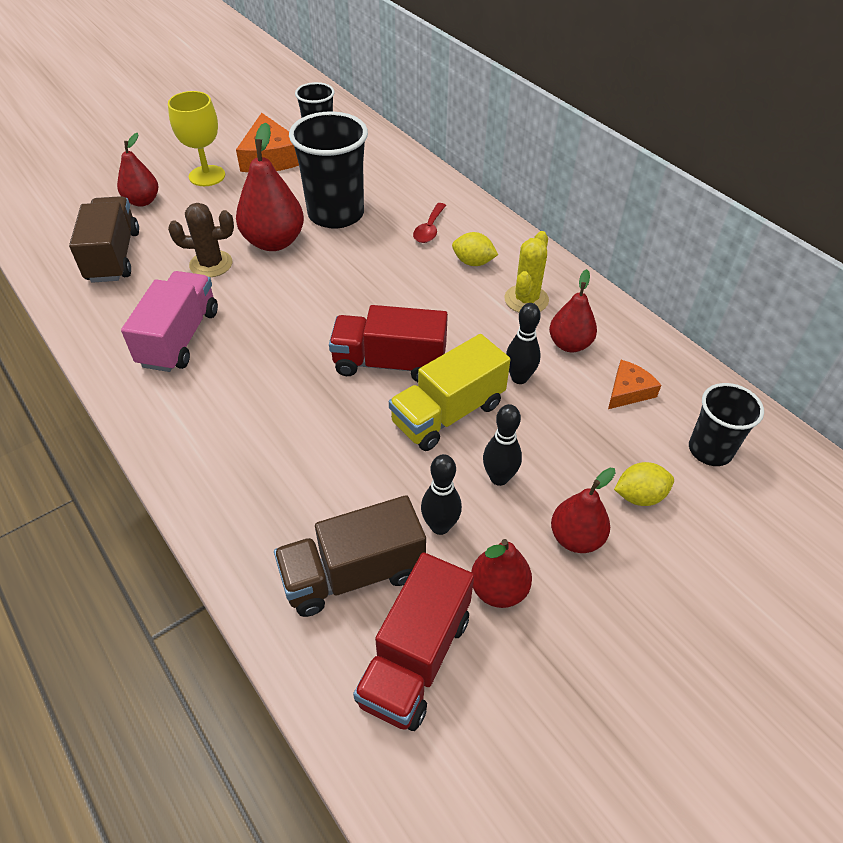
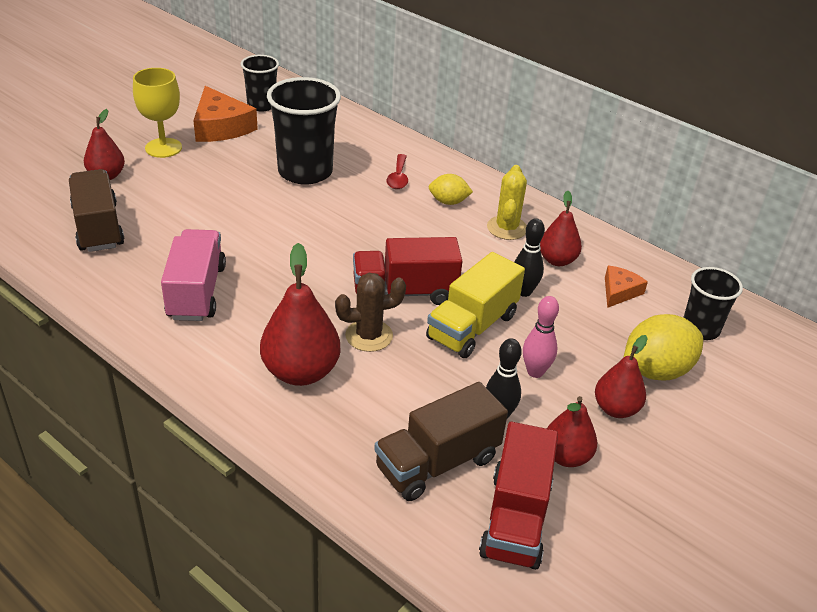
camera: 15 degrees left, 10 degrees down
brown cactus [168,203,234,277] -> brown cactus moved to [335,273,406,352]
red pear [236,122,304,251] -> red pear moved to [260,243,341,386]
black bowling pin [483,404,522,486] -> pink bowling pin [523,296,559,378]
yellow lemon [614,462,674,506] -> yellow lemon [624,314,703,380], size x1.73

